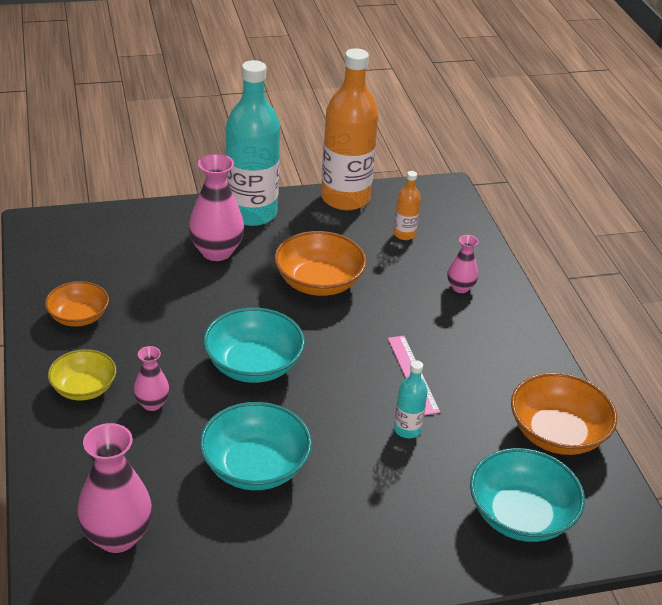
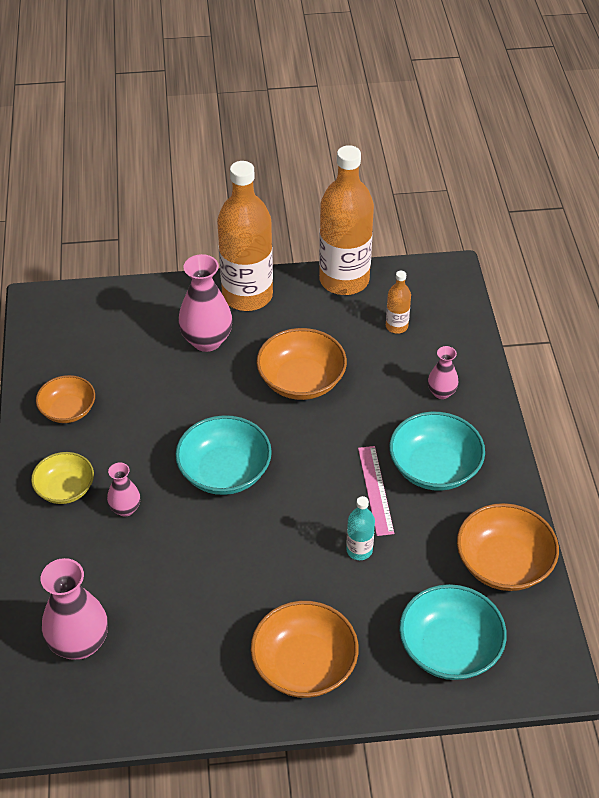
camera: 10 degrees right, 10 degrees up
turquoise bowl [200,402,312,490] -> turquoise bowl moved to [389,411,485,491]
turquoise bottle [226,60,280,226] -> orange bottle [217,161,273,311]
none -> orange bowl [251,601,359,698]

